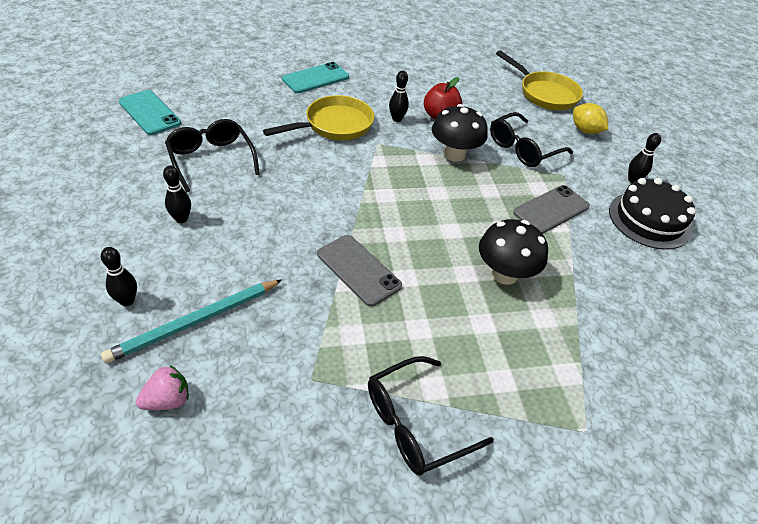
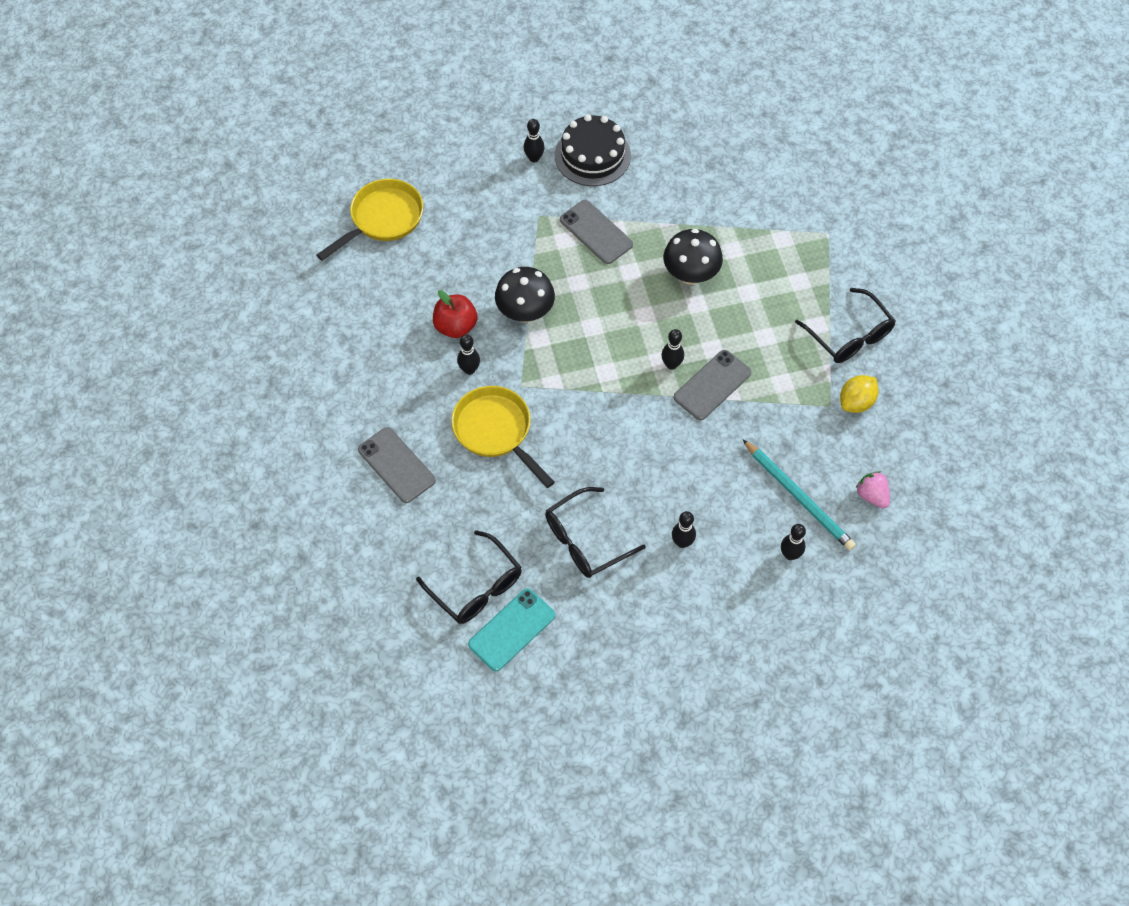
camera: 90 degrees left, 15 degrees up
turquoise phone [282,62,349,93] -> grey phone [358,427,436,503]
black glasses [490,112,573,167] -> black glasses moved to [416,530,522,624]
yellow lemon [573,103,608,134] -> yellow lemon moved to [840,375,879,413]
none -> black bowling pin [661,329,684,370]

